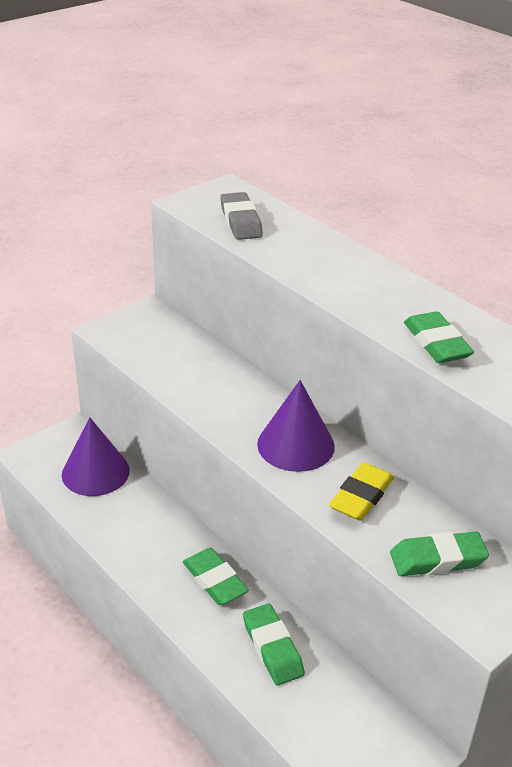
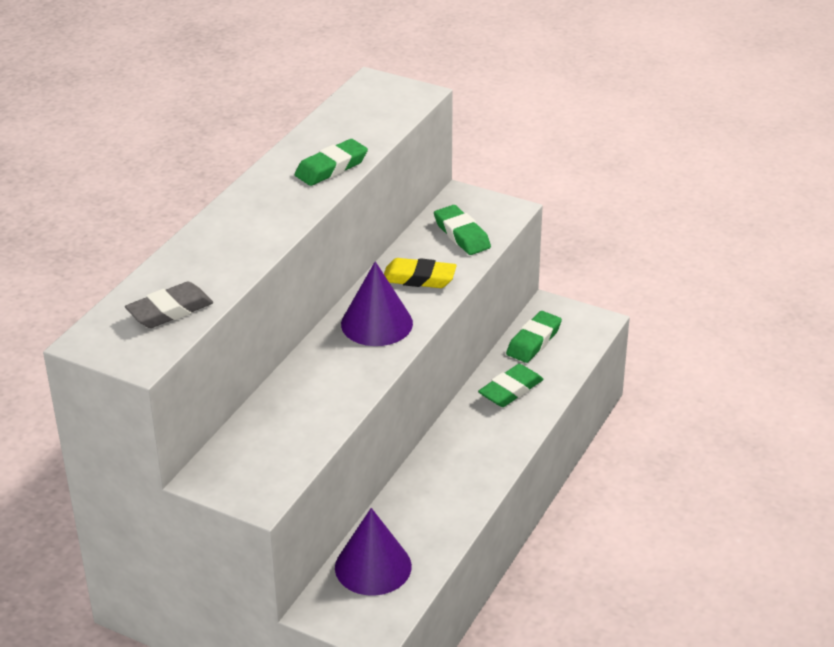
camera: 110 degrees left, 0 degrees up
green eraser [183,548,249,605] -> green eraser moved to [506,311,562,363]

